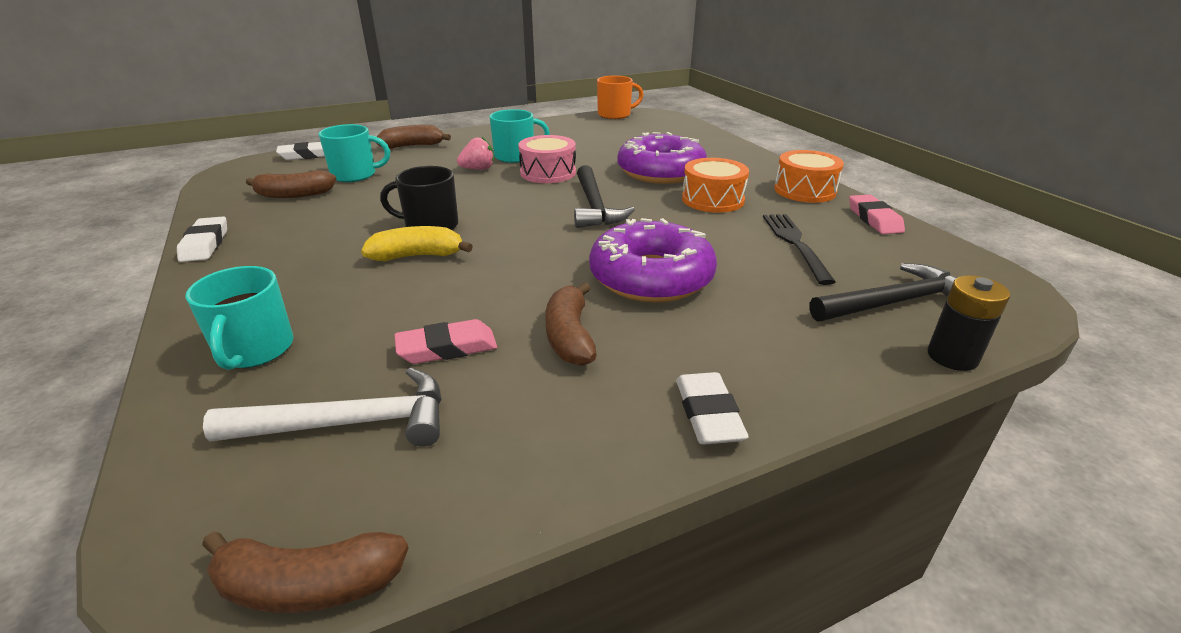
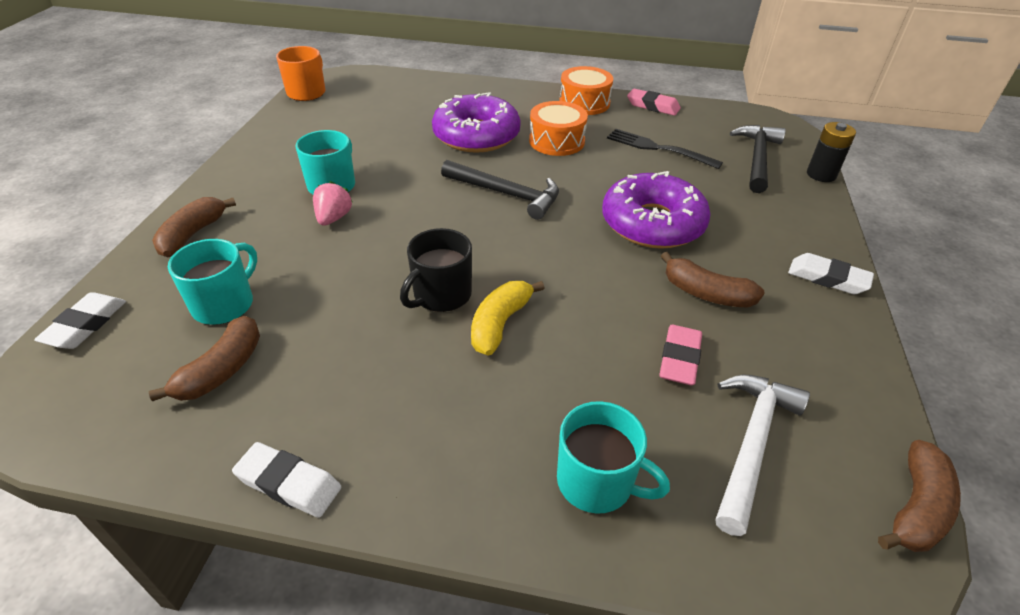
camera: 55 degrees left, 10 degrees up
pink drum [518,135,576,183] -> none

